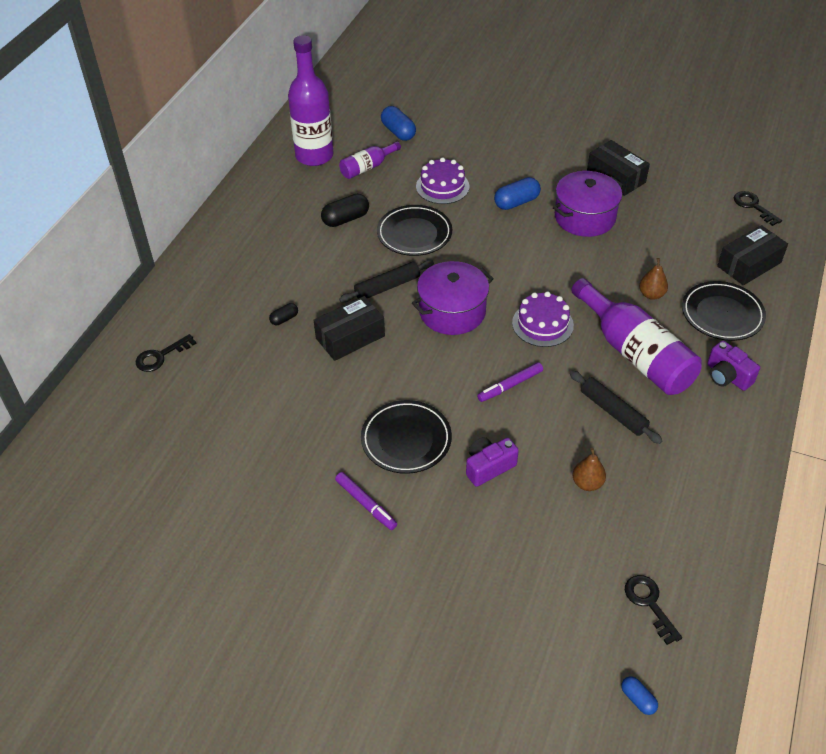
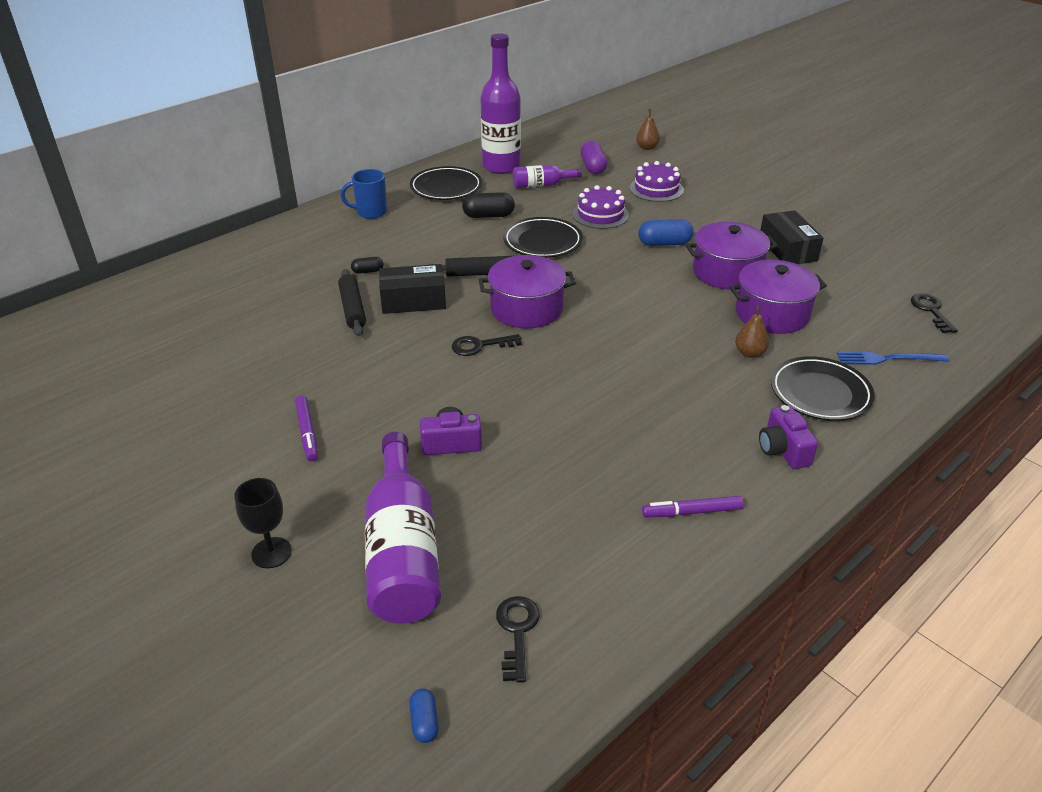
camera: 25 degrees right, 10 degrees down
black key [136,334,197,372] -> black key moved to [452,334,522,356]
black plate [361,400,452,474] -> black plate moved to [410,166,482,200]
blue capsule [381,106,416,141] -> purple capsule [580,141,607,174]
purple marker [477,362,543,402] -> purple marker moved to [642,496,744,517]
purple cake [512,292,574,347] -> purple cake moved to [630,161,684,202]
black rolling pin [570,371,663,444] -> black rolling pin moved to [338,269,366,336]
purple bottle [571,278,702,395] -> purple bottle moved to [365,432,441,624]
brown pear [573,448,606,491] -> brown pear moved to [636,109,660,150]
black box [717,225,788,285] -> blue fork [837,352,949,365]
none -> black goblet [234,478,292,568]
none -> blue mug [340,169,387,219]
none -> purple pot [729,260,827,334]

